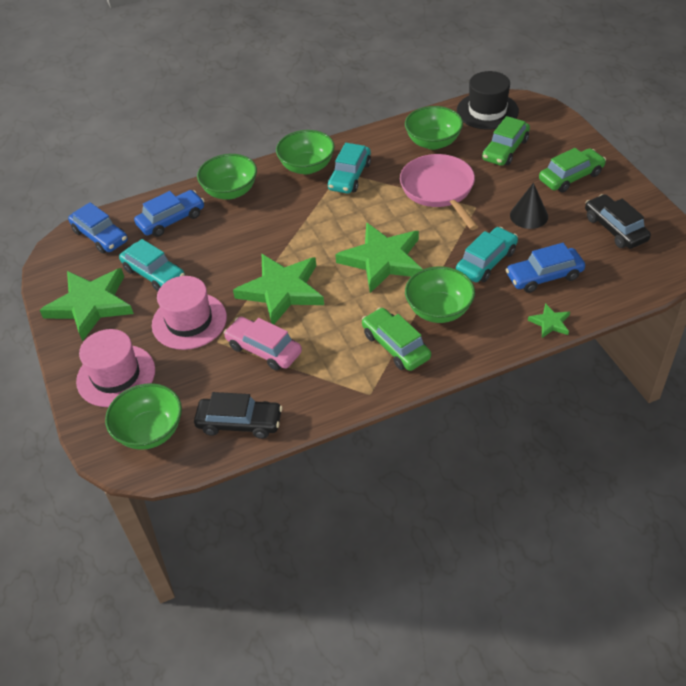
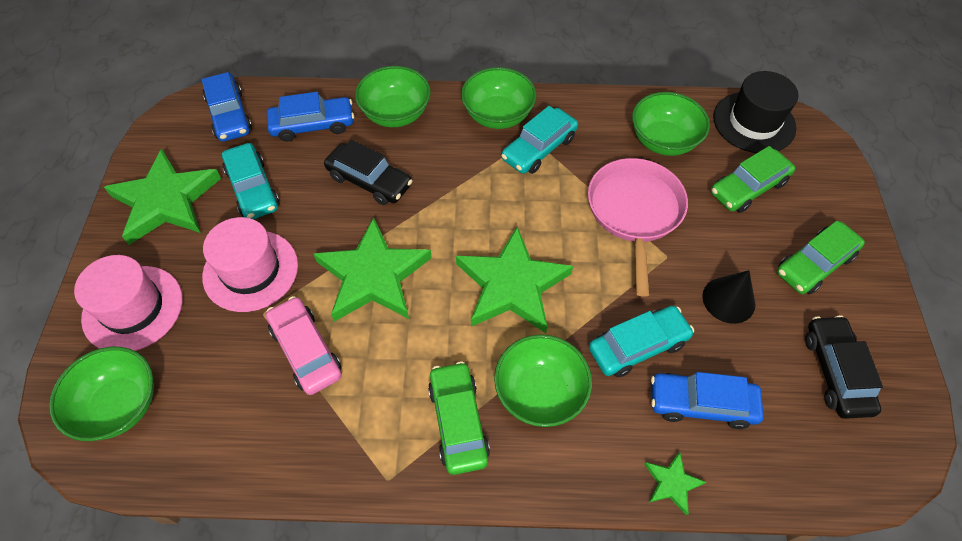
camera: 20 degrees right, 10 degrees up
black car [194,392,282,439] -> black car moved to [324,140,412,205]
green car [539,148,606,192] -> green car turned 150 degrees clockwise [777,221,865,294]

